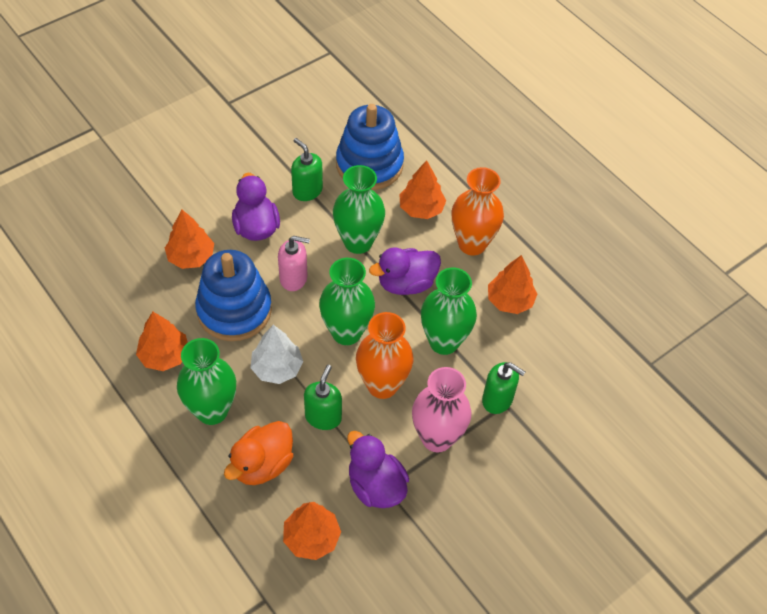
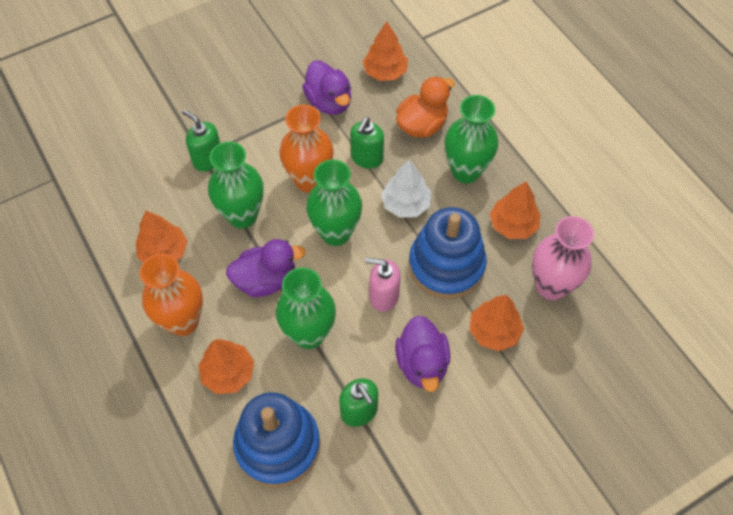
camera: 170 degrees left, 5 degrees up
pink vase [412,367,471,453] -> pink vase moved to [532,216,594,300]

